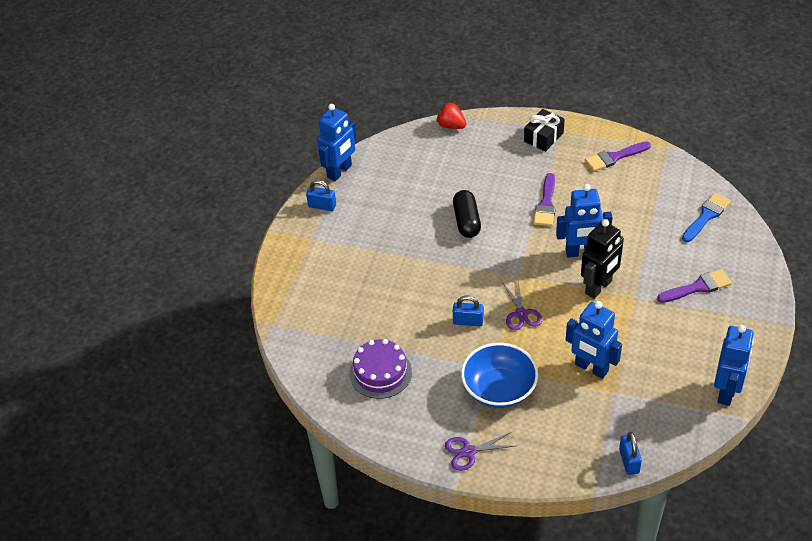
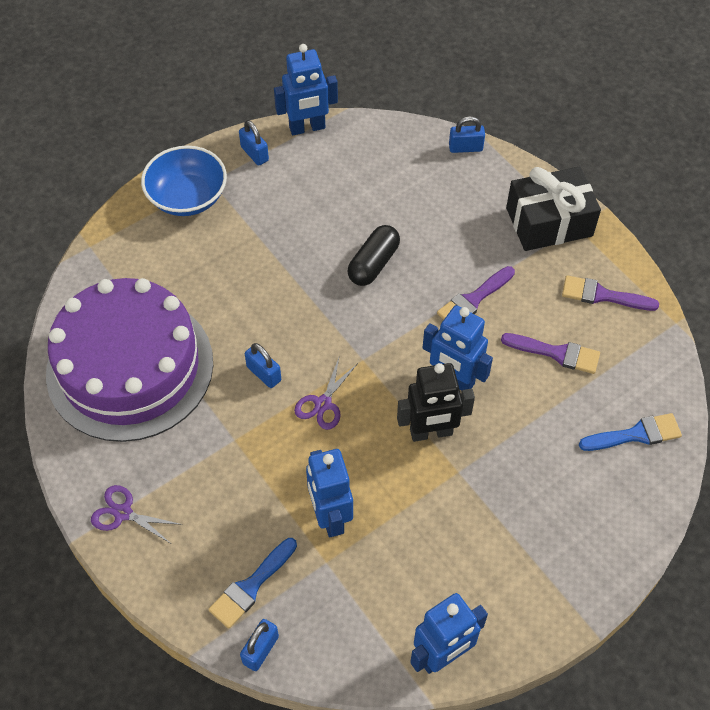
camera: 35 degrees right, 10 degrees up
purple cake [349,339,412,399] -> purple cake [46,278,213,442], size x2.15
red strawberry [436,102,467,129] -> blue padlock [449,116,485,153]
blue bowl [461,343,538,408] -> blue bowl moved to [141,146,227,216]
black gift [524,109,565,152] -> black gift [506,166,601,251], size x1.64
purple brush [657,269,732,303] -> purple brush moved to [501,333,600,374]
none -> blue brush [208,538,297,629]

